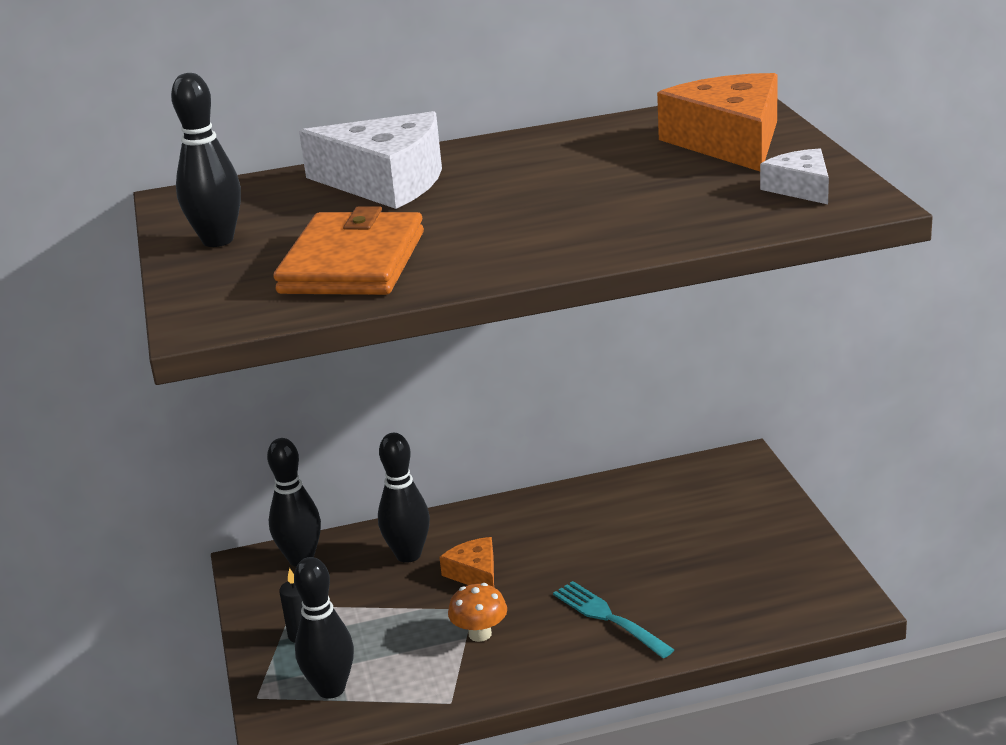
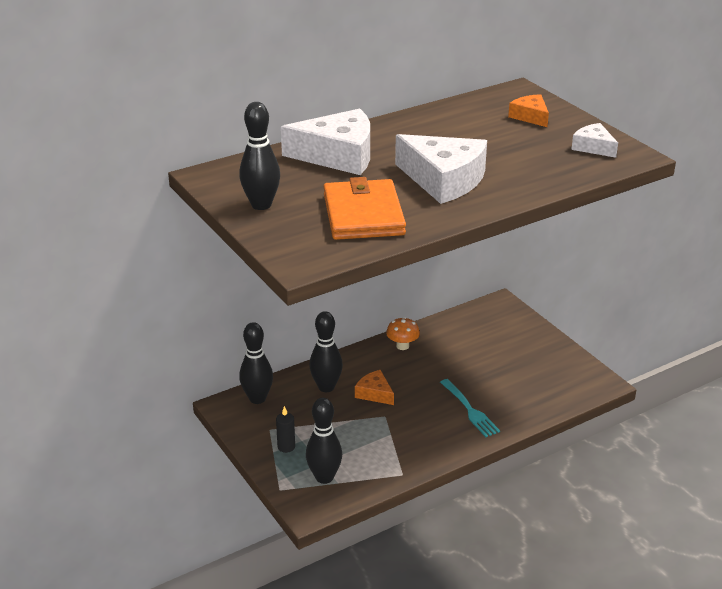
camera: 20 degrees left, 5 degrees up
orange mushroom [448,583,507,642] -> orange mushroom moved to [386,317,420,350]
turquoise fork [553,581,674,658] -> turquoise fork turned 150 degrees counterclockwise [440,379,500,437]
orange cheese [657,73,778,171] -> orange cheese [508,94,549,127], size x0.51
none -> white cheese [395,134,487,204]

